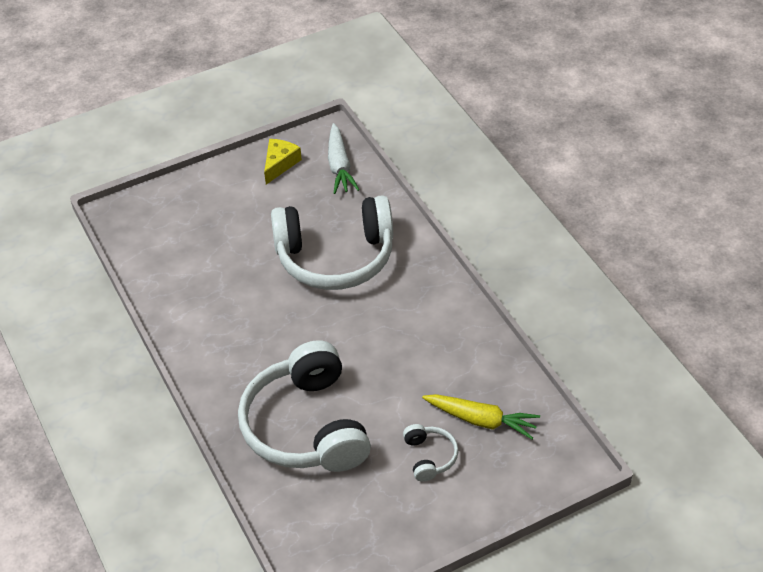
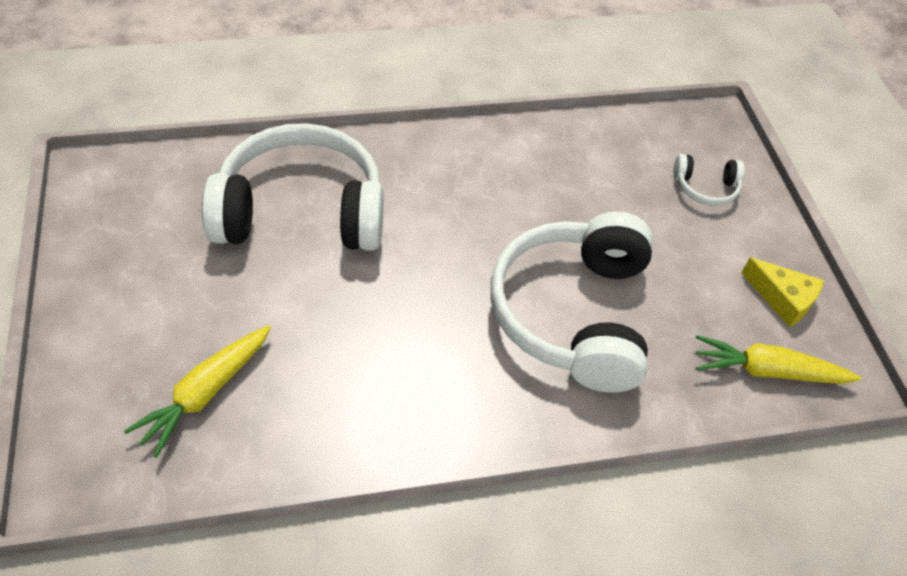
camera: 100 degrees right, 5 degrees up
white carrot [328,123,359,194] -> yellow carrot [695,335,862,384]
white headphones [403,424,459,482] -> white headphones moved to [673,154,745,206]

